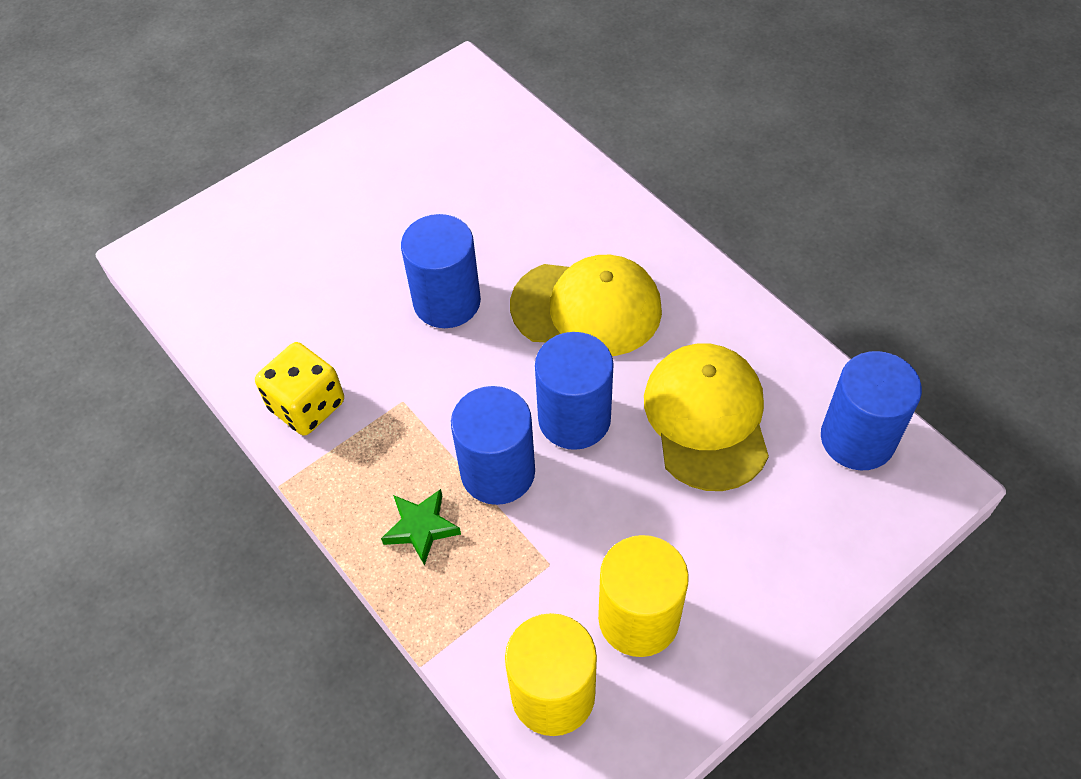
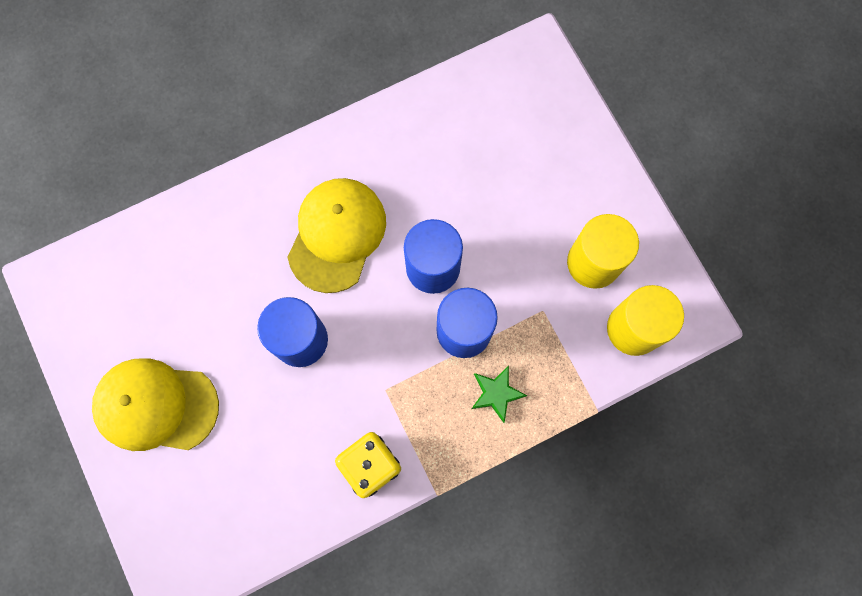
camera: 80 degrees left, 20 degrees up
yellow cap [644,343,769,491] -> yellow cap moved to [92,359,219,451]
blue cylinder [821,351,922,470] -> none

